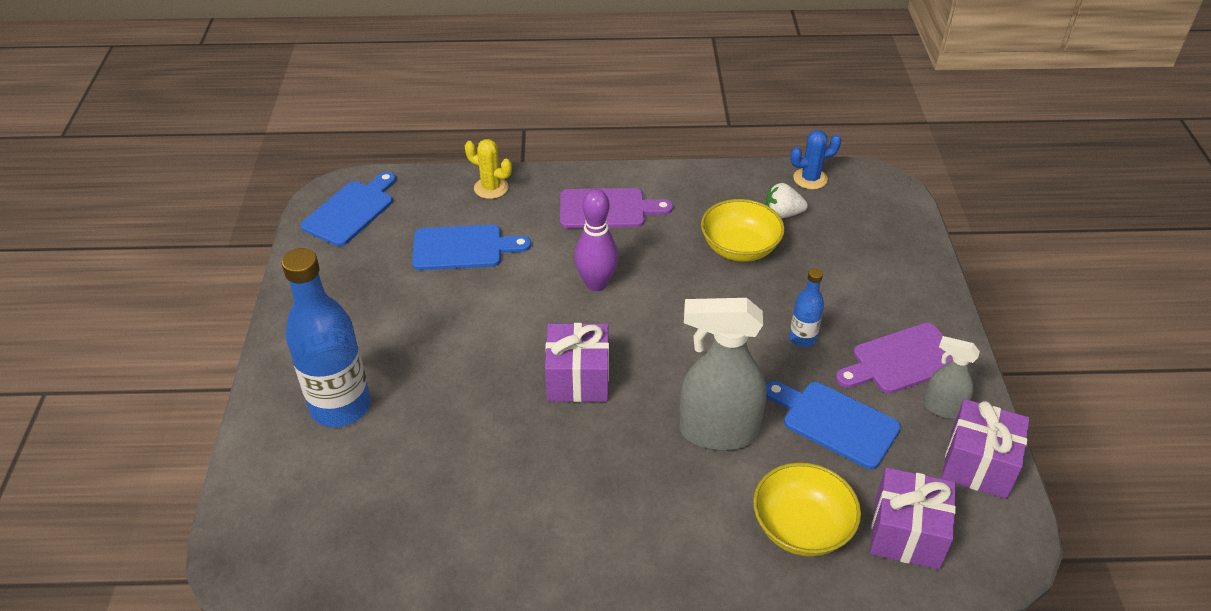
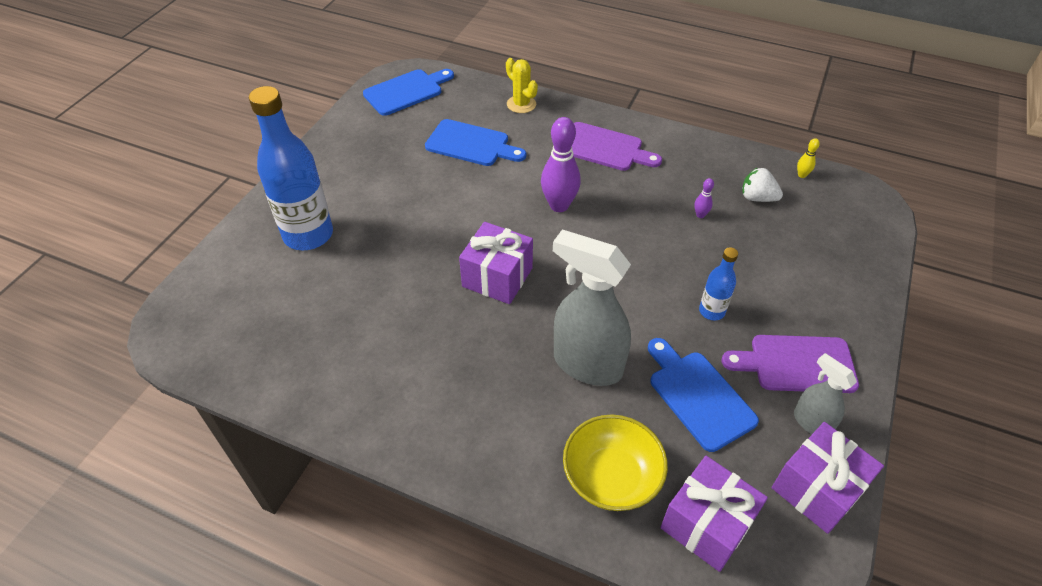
camera: 25 degrees right, 5 degrees up
yellow bowl [701,199,785,262] -> purple bowling pin [694,178,714,218]
blue cactus [790,130,841,189] -> yellow bowling pin [797,138,820,178]

